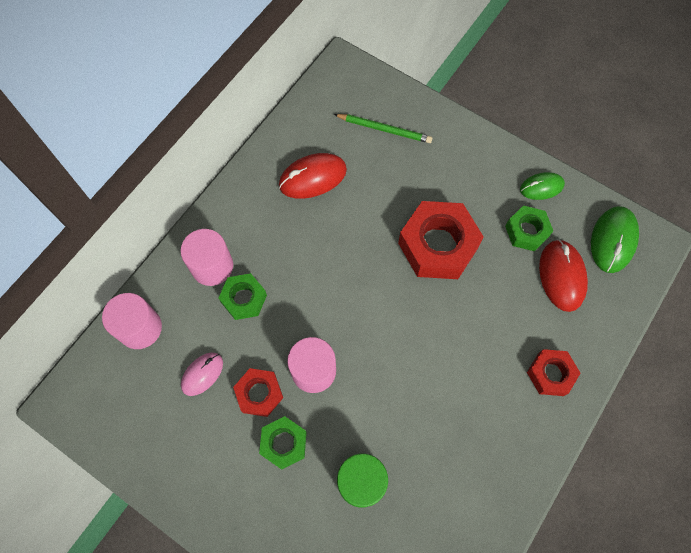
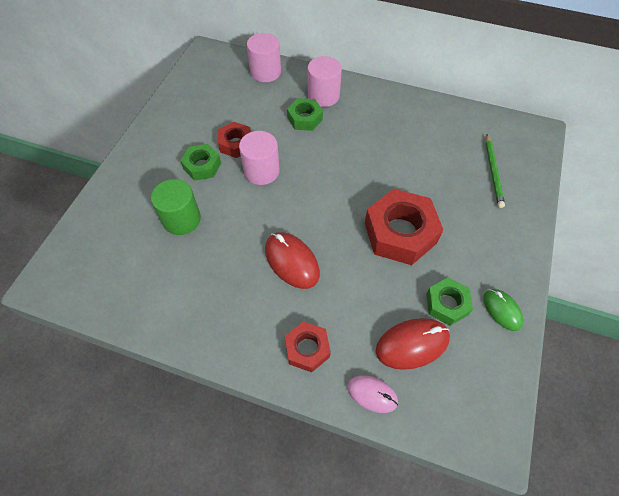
camera: 75 degrees right, 10 degrees down
pink mouse [181,353,223,396] -> pink mouse moved to [347,375,398,413]
red mouse [279,153,347,199] -> red mouse moved to [265,232,320,289]
green mouse [591,206,639,273] -> none

